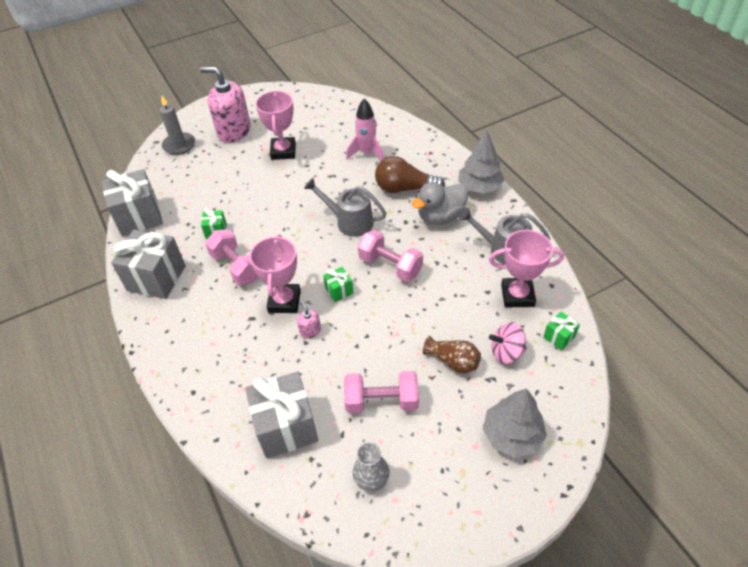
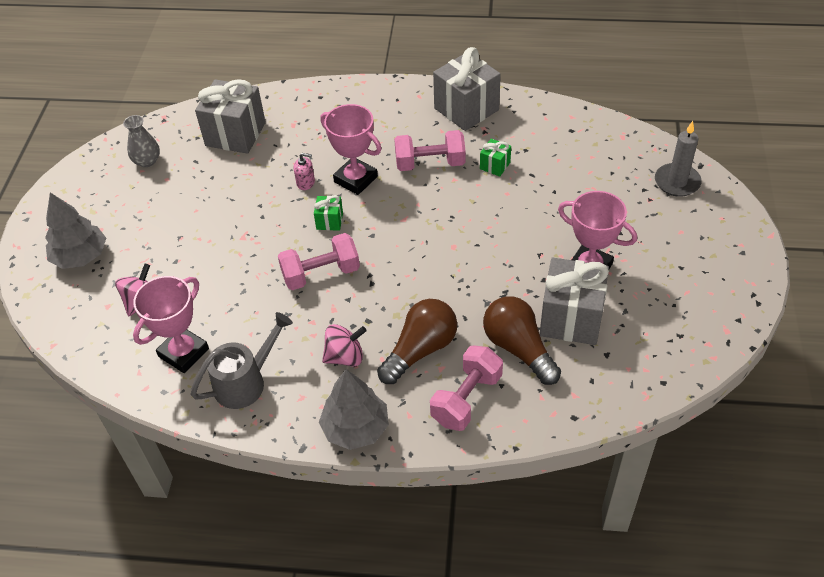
camera: 125 degrees right, 0 degrees up
grey gift [102,169,163,236] -> grey gift moved to [540,258,609,345]
pink soap dispenser [200,67,251,143] -> none
grey watering can [304,178,387,237] -> none
pink dumbbell [344,371,419,414] -> pink dumbbell moved to [430,346,503,431]
pink rocket [346,99,384,161] -> brown light bulb [483,296,561,385]
grey duck [412,182,468,225] -> pink spinning top [322,324,367,366]
brown vase [423,336,481,374] -> none
green gift [543,312,580,351] -> none

